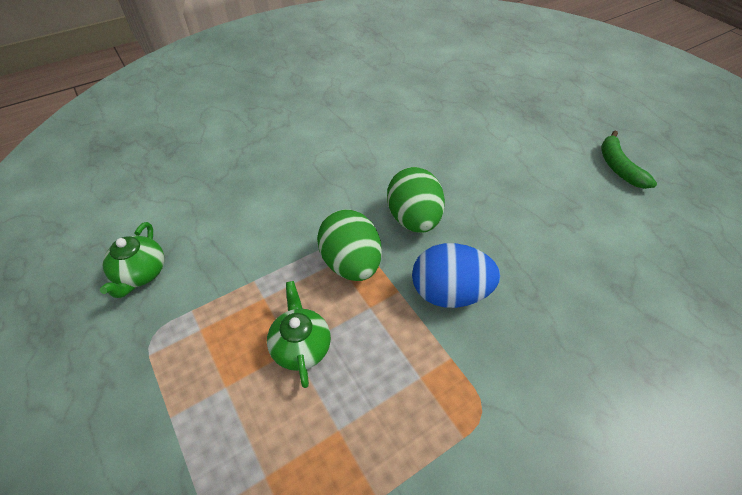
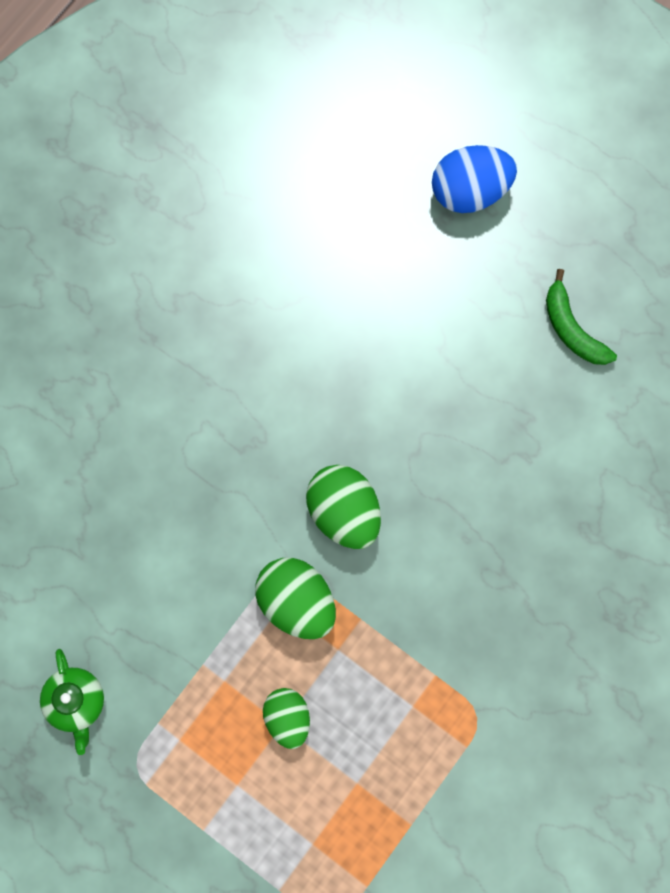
camera: 20 degrees left, 25 degrees up
green teapot [267,281,331,388] -> green egg [263,688,310,749]
blue egg [412,243,500,308] -> blue egg moved to [432,145,517,213]

